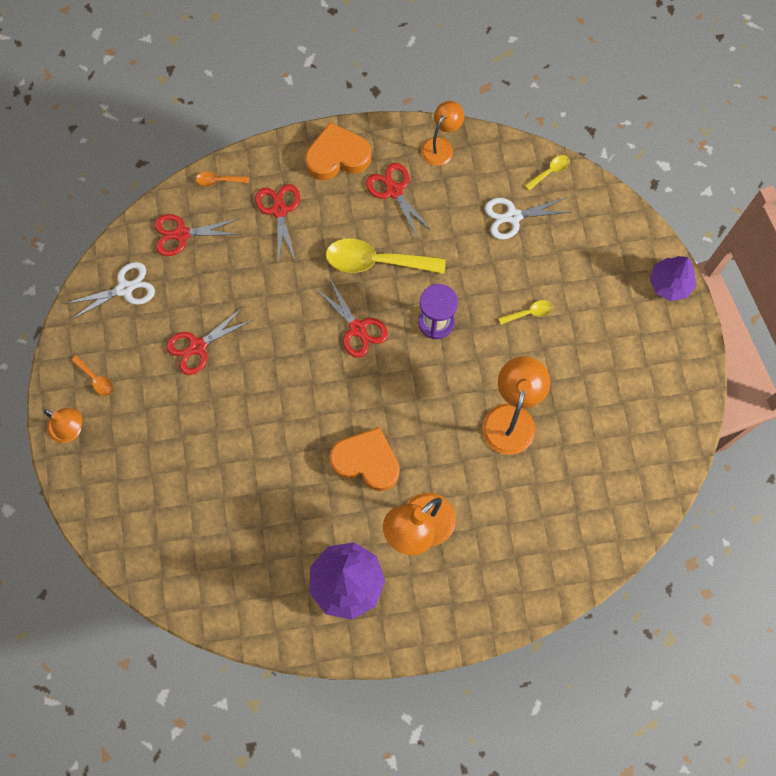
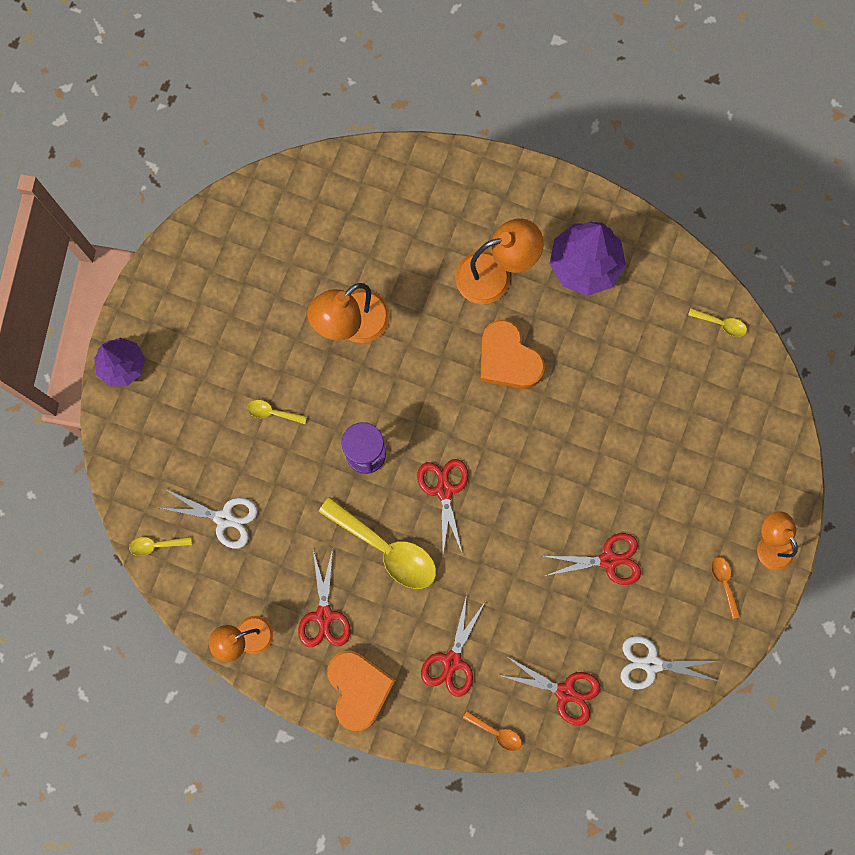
camera: 150 degrees left, 5 degrees up
orange heart [305,122,371,180] -> orange heart turned 120 degrees counterclockwise [328,651,396,731]
none -> yellow spoon [688,308,747,337]

